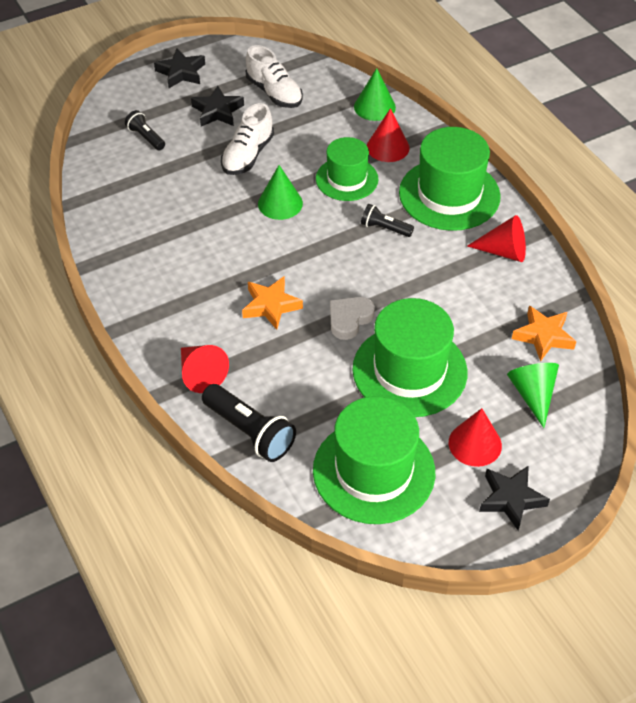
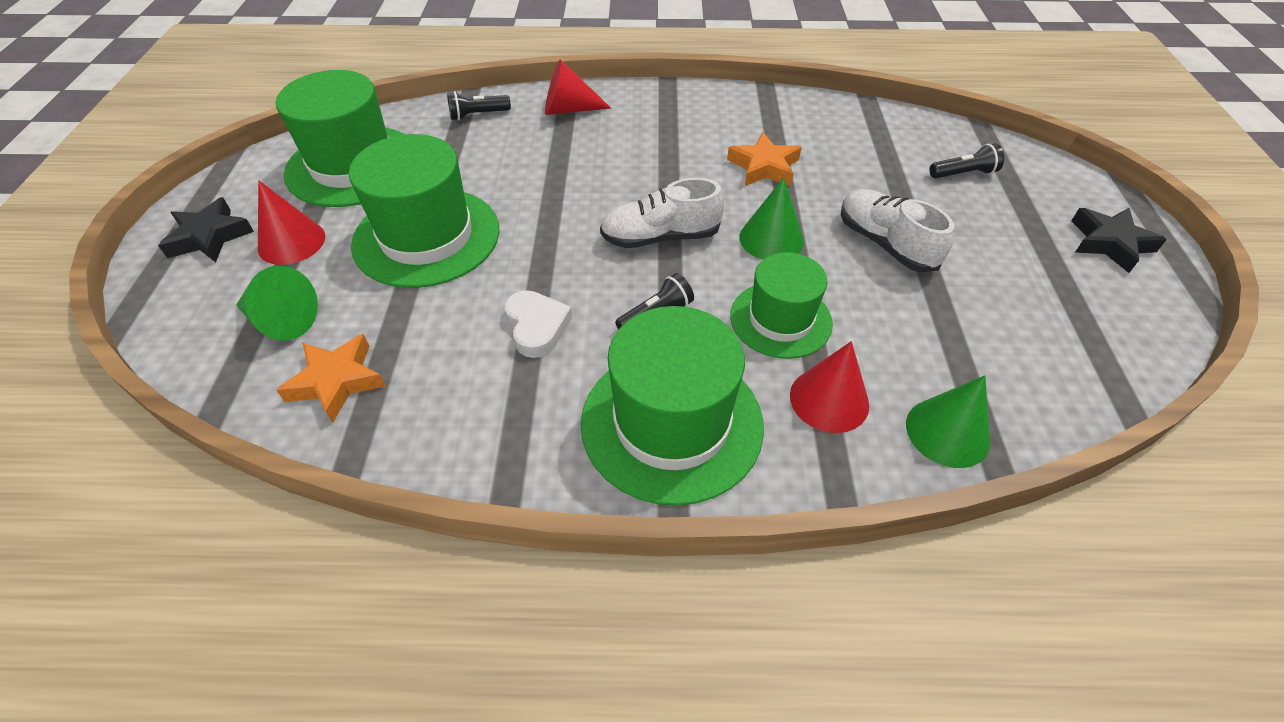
camera: 120 degrees right, 0 degrees up
black star [191,86,244,126] -> none
black flashlight [202,384,296,462] -> black flashlight [447,91,511,121], size x0.58
orange star [242,276,303,330] -> orange star moved to [727,132,802,186]
white shoe [246,45,303,108] -> white shoe moved to [600,178,724,248]
white heart [330,297,375,340] -> white heart moved to [504,290,572,358]
red cone [467,215,526,262] -> none

